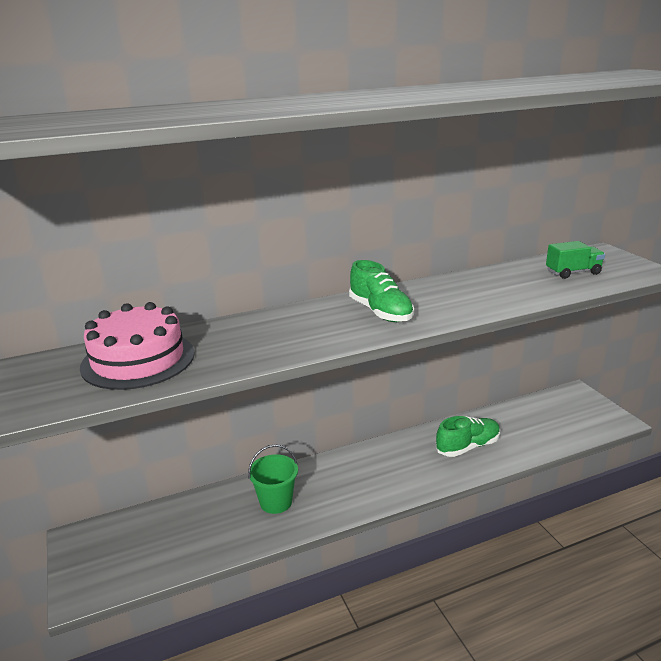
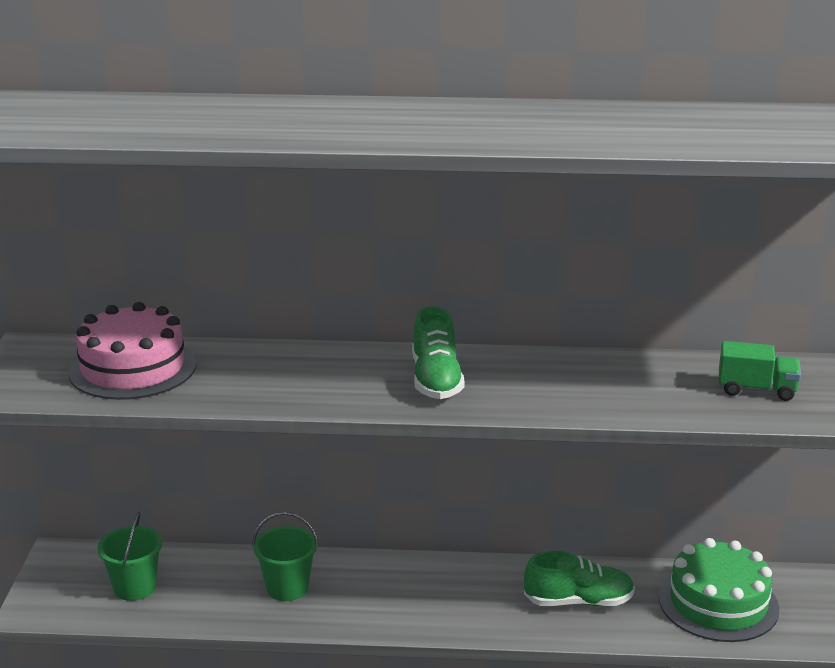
camera: 25 degrees right, 0 degrees up
none -> green bucket [97,512,163,601]
none -> green cake [659,538,779,642]

